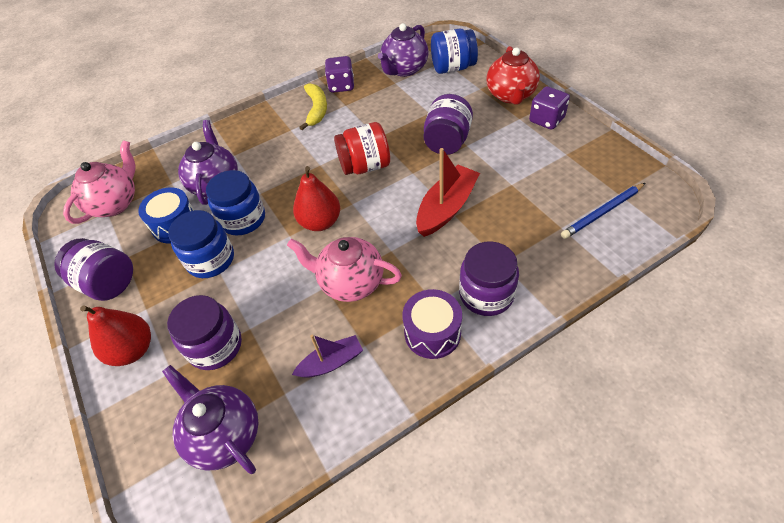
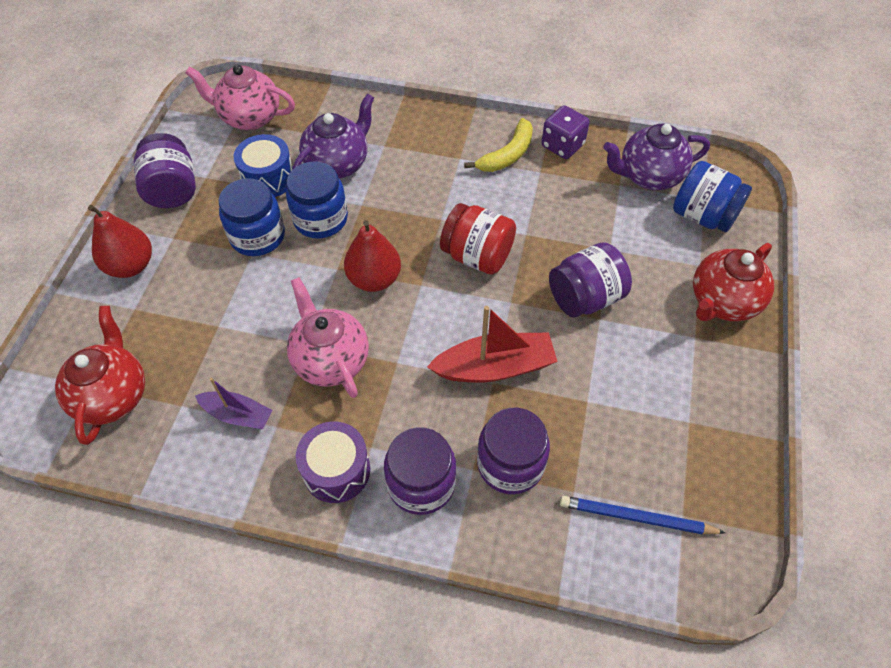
camera: 40 degrees right, 5 degrees up
pink teapot [63,140,136,224] -> pink teapot turned 150 degrees counterclockwise [185,65,295,130]
purple teapot [162,365,258,474] -> red teapot [55,306,145,445]
purple jar [167,295,242,370] -> purple jar moved to [477,408,550,494]
purple dice [529,86,570,130] -> none

